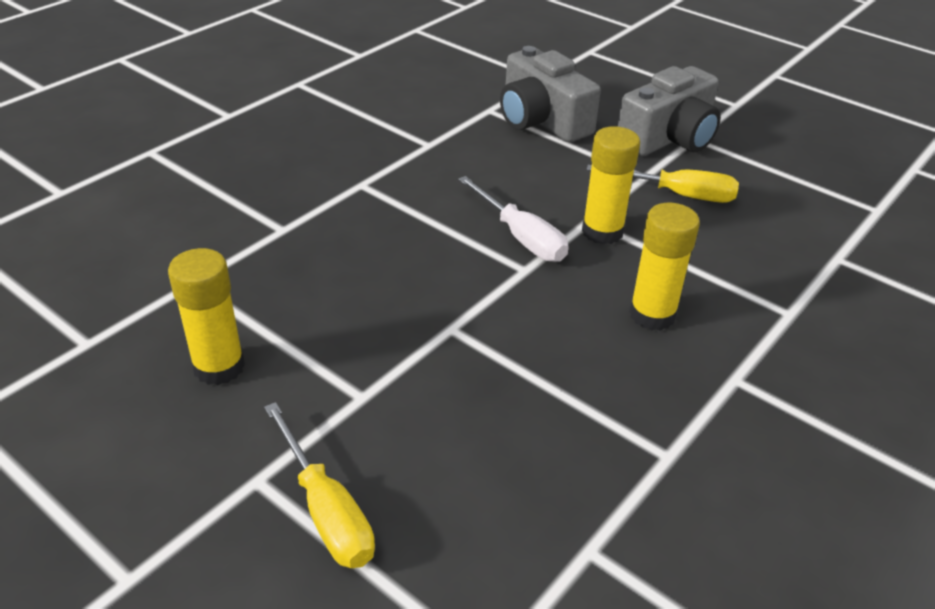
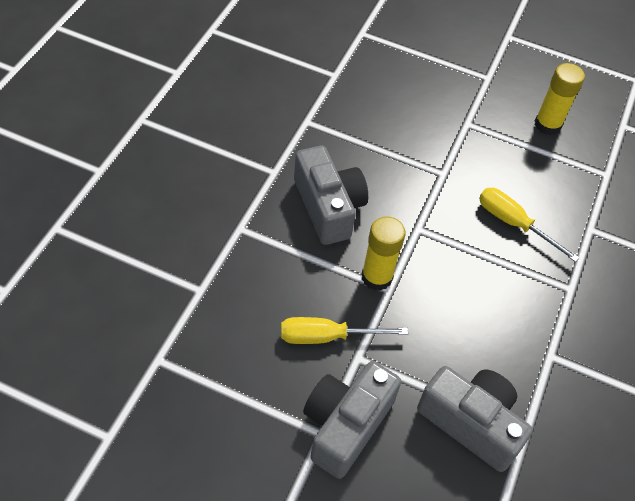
camera: 160 degrees right, 15 degrees up
yellow screwdriver [264,402,375,568] -> yellow screwdriver moved to [479,188,580,262]
white screwdriver [458,176,569,262] -> none
yellow glue stick [629,203,700,331] -> grey camera [294,146,368,245]

